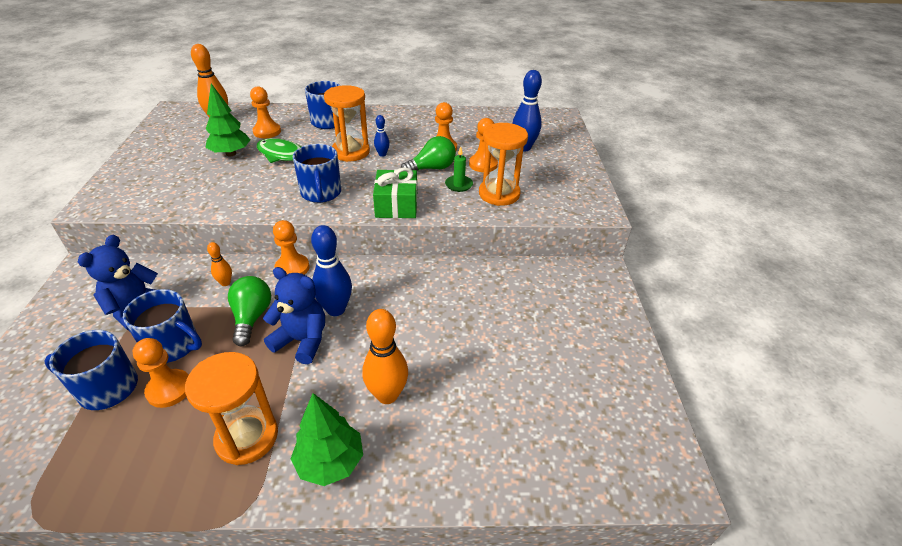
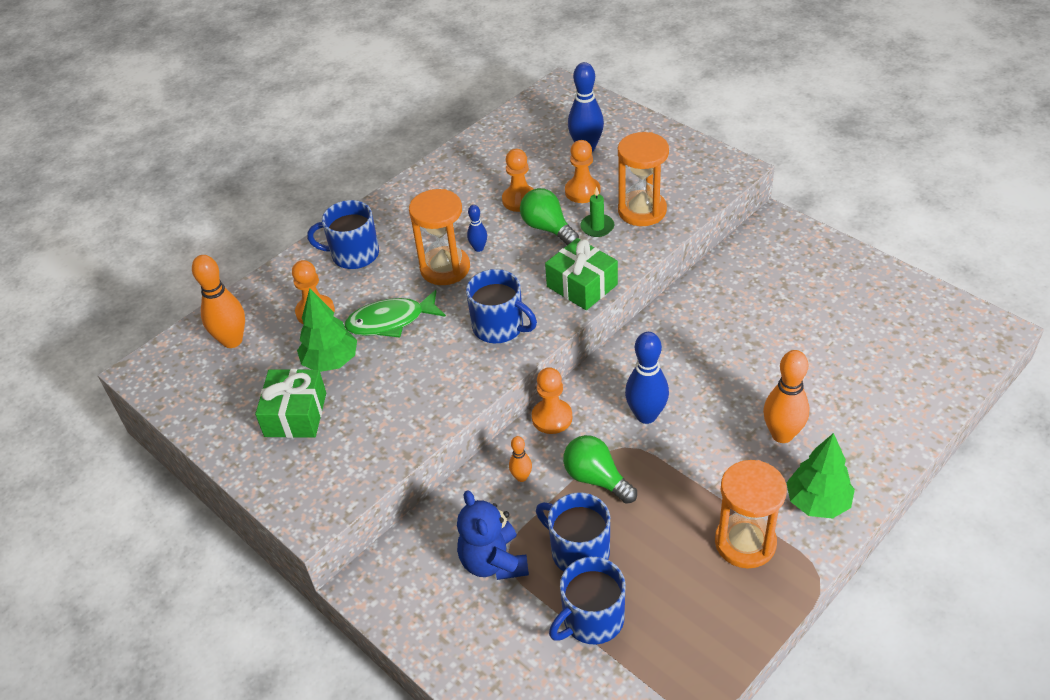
camera: 40 degrees left, 5 degrees up
blue mug [123,289,202,363] -> blue mug turned 120 degrees counterclockwise [536,492,610,572]
orange pawn [133,338,188,408] -> none
blue teddy bear [263,267,325,364] -> none
green light bulb [401,136,456,170] -> green light bulb turned 60 degrees counterclockwise [520,188,579,245]
none -> green gift [255,369,326,438]

